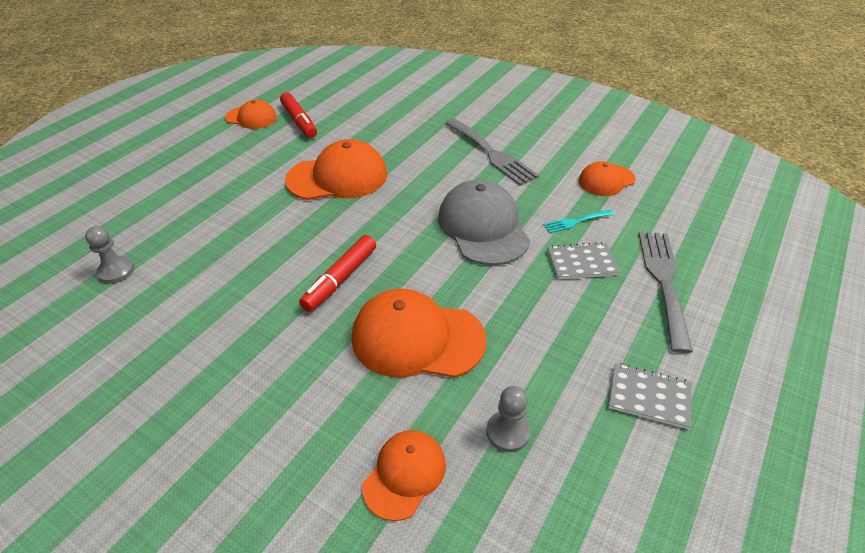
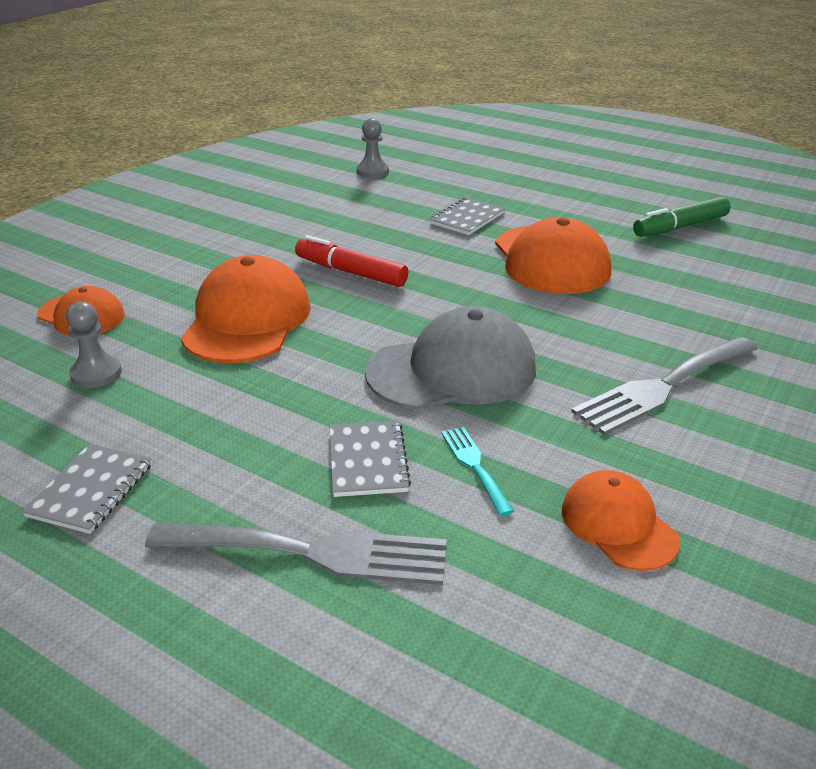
camera: 90 degrees right, 10 degrees down
orange cap [225,100,277,129] -> none
red marker [280,92,317,138] -> green marker [633,197,730,237]
none -> grey notebook [429,198,505,235]

